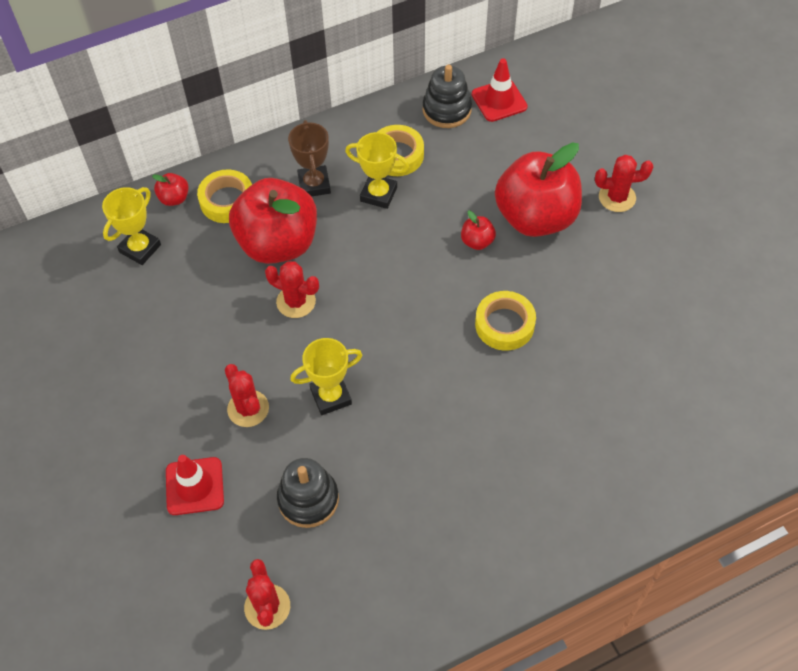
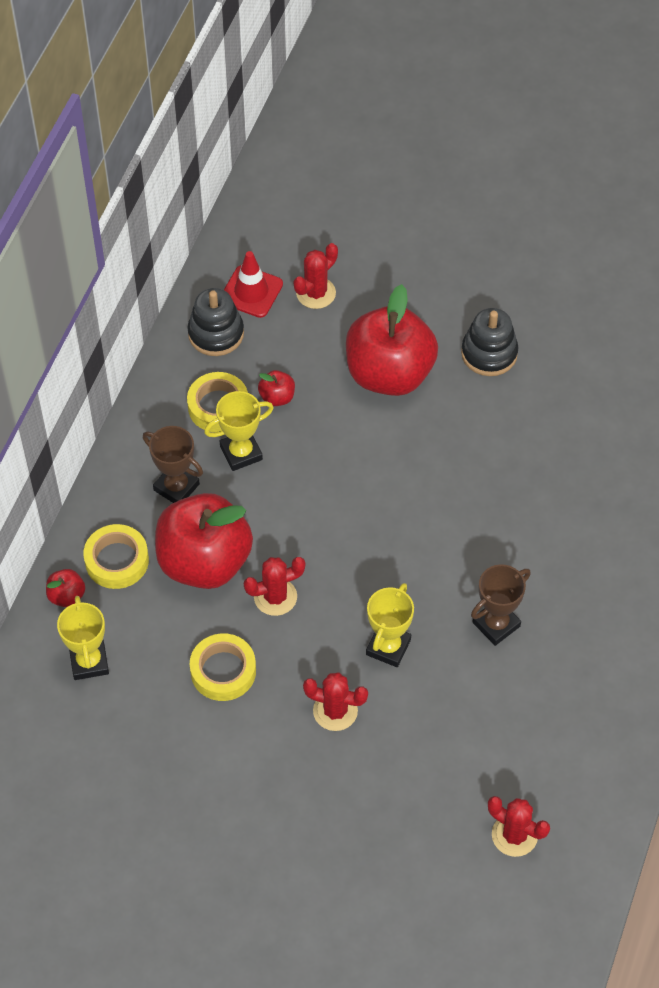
camera: 45 degrees left, 0 degrees up
red traffic cone [166,455,224,515] -> none
black stacking toy [277,458,339,528] -> black stacking toy moved to [461,308,518,376]
red apple [461,210,496,250] -> red apple moved to [258,370,295,406]
yellow tape [475,291,536,350] -> yellow tape moved to [190,633,256,701]
red cactus [595,155,653,212] -> red cactus moved to [294,243,338,309]
none -> brown trophy [471,564,531,646]

